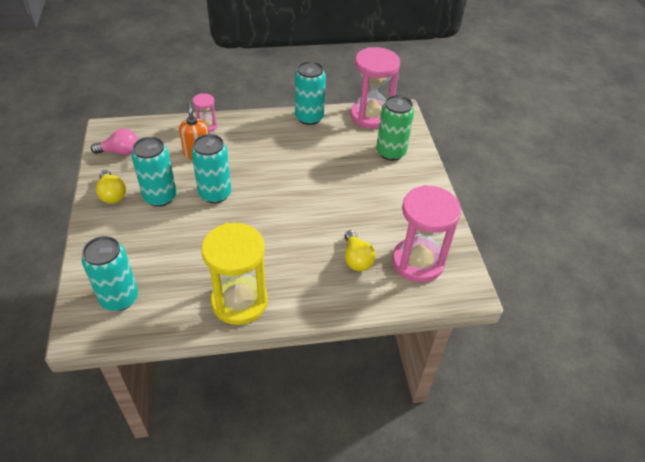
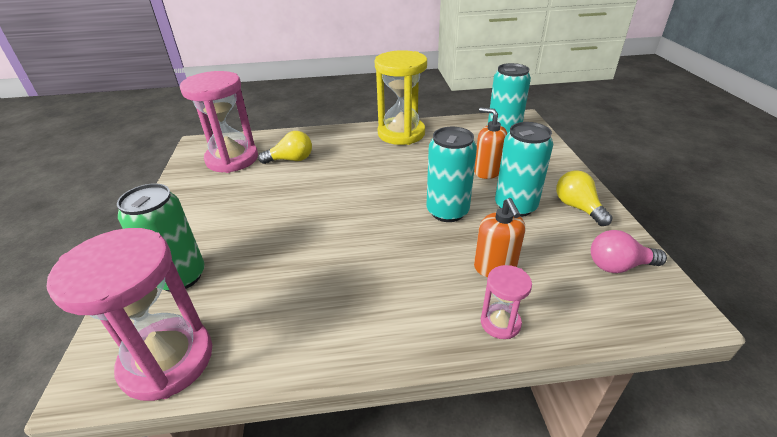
camera: 175 degrees left, 10 degrees down
turquoise can [295,61,326,125] -> none
yellow light bulb [345,230,376,271] -> yellow light bulb turned 90 degrees clockwise [258,131,312,164]
none -> orange soap dispenser [474,107,507,179]

